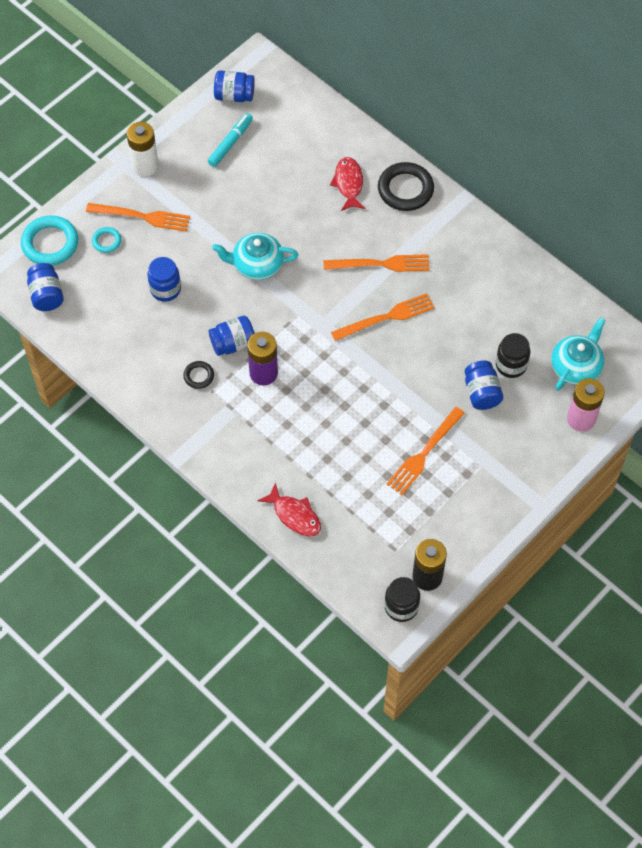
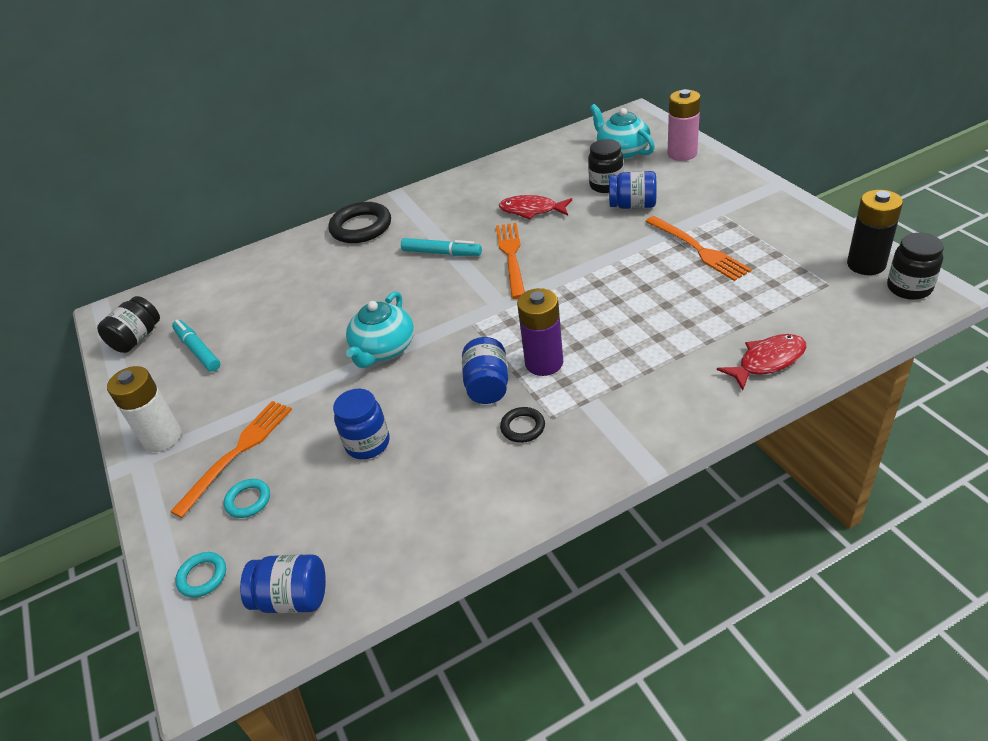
camera: 65 degrees left, 20 degrees down
turquoise ring [21,215,78,266] -> turquoise ring [175,552,226,597], size x0.51
blue jar [214,70,255,102] -> black jar [97,296,160,353]
orange fork [324,254,429,272] -> turquoise marker [401,238,482,256]
red fish [330,157,365,211] -> red fish moved to [499,195,572,219]

